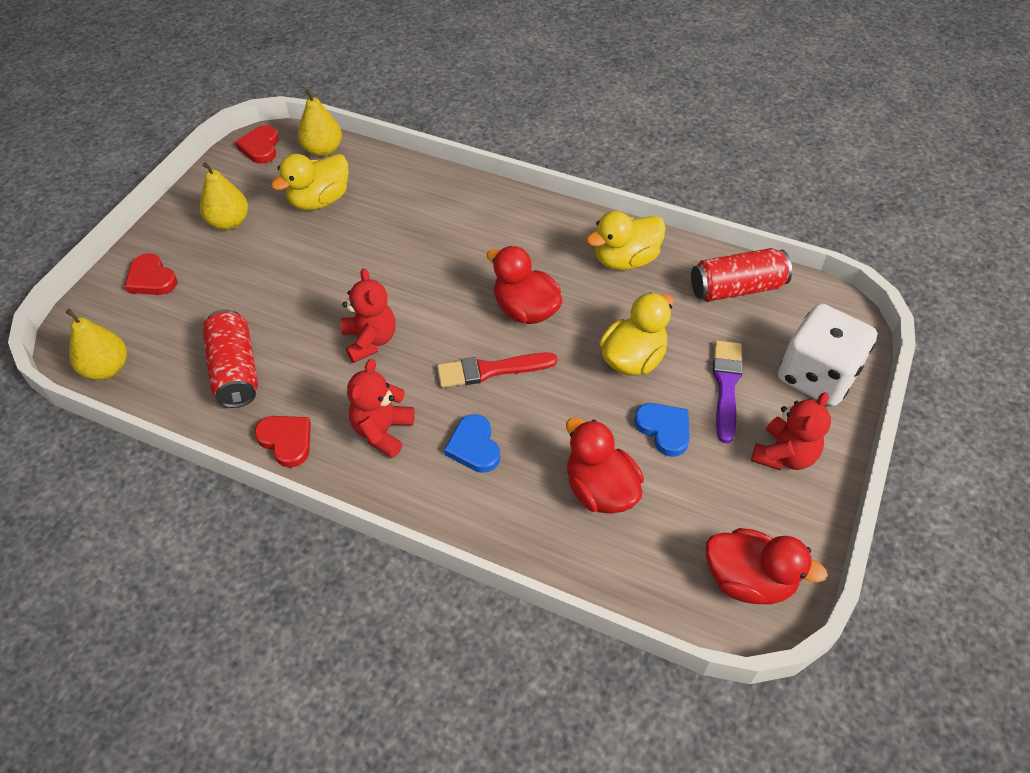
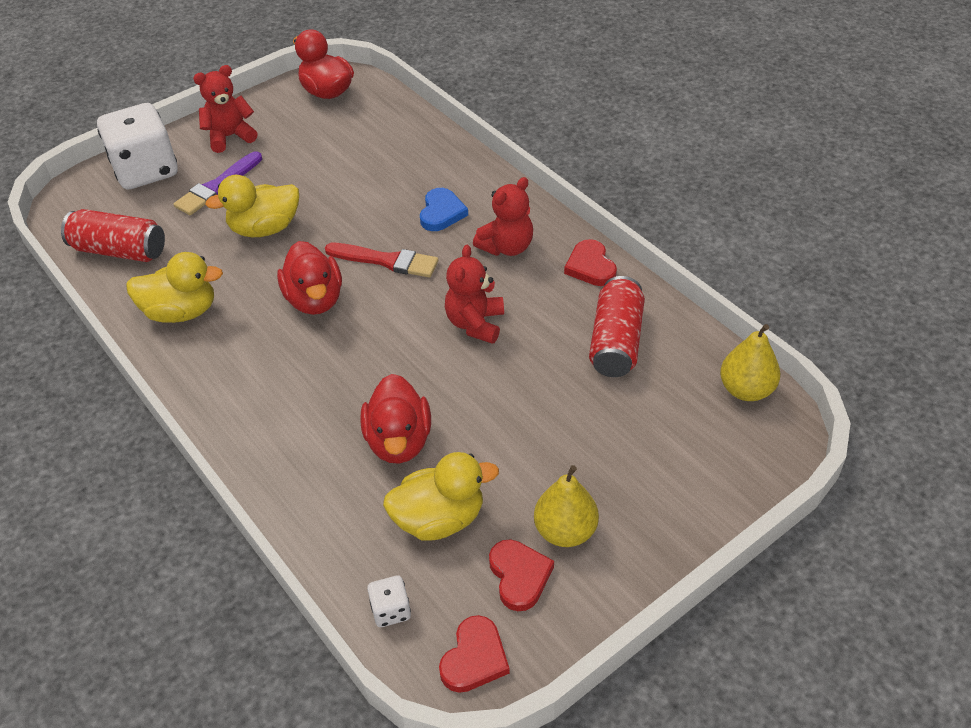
camera: 150 degrees left, 5 degrees down
red heart [125,253,177,295] -> red heart moved to [489,539,554,611]
yellow pear [298,89,342,157] -> white dice [367,576,411,627]
red duck [566,417,644,514] -> red duck moved to [360,374,431,464]
blue heart [634,403,690,457] -> none

